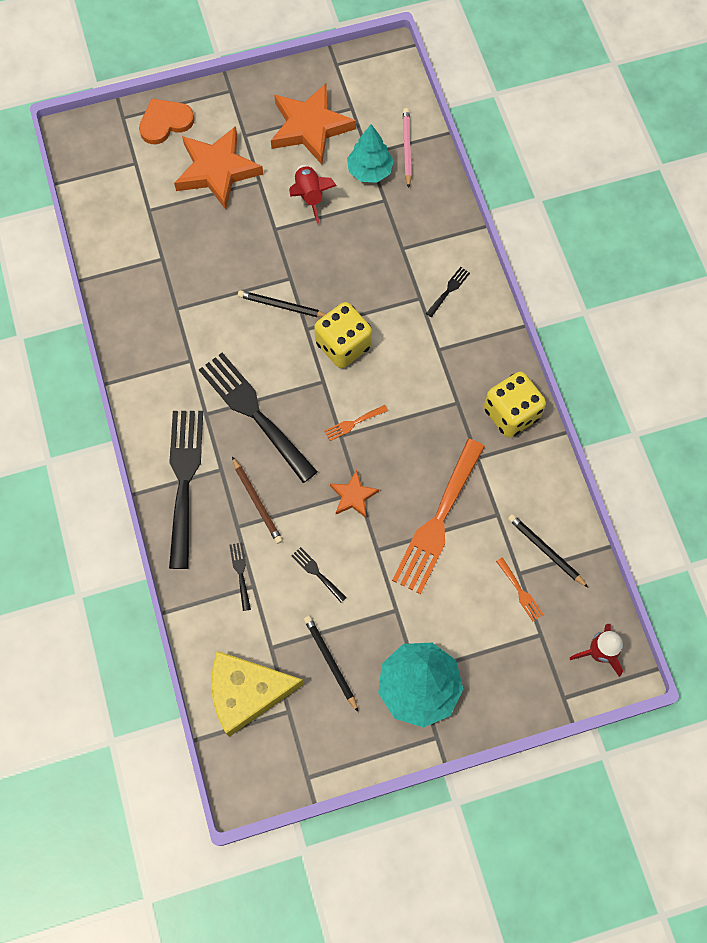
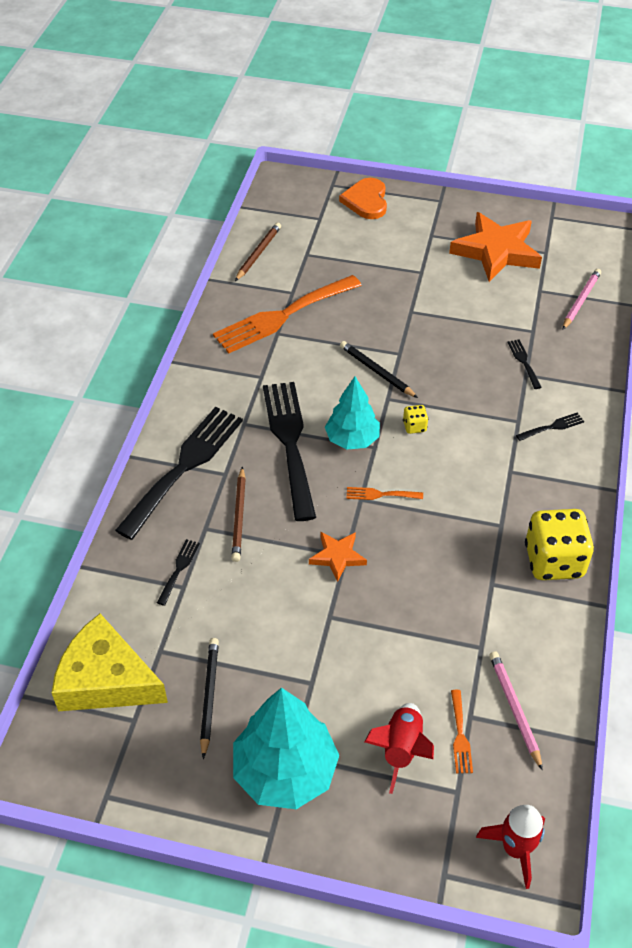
camera: 30 degrees right, 20 degrees down
orange heart [139,98,194,144] -> orange heart turned 90 degrees counterclockwise [339,178,387,219]
orange star [174,126,263,210] -> none
red rocket [289,165,337,224] -> red rocket moved to [364,703,434,794]
black fork [291,547,347,603] -> black fork moved to [507,340,542,389]
yellow dice [314,302,372,368] -> yellow dice [403,405,428,434], size x0.43
turquoise tree [347,124,394,183] -> turquoise tree moved to [325,377,380,449]
orange fork [392,439,485,594] -> orange fork moved to [213,275,362,353]
black pencil [508,514,588,588] -> pink pencil [489,651,543,771]
none -> brown pencil [235,223,281,281]

